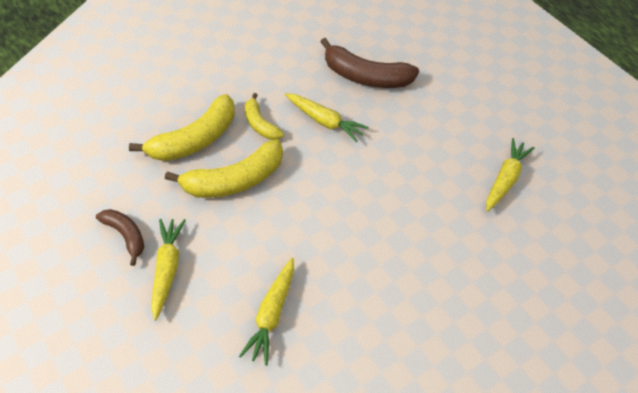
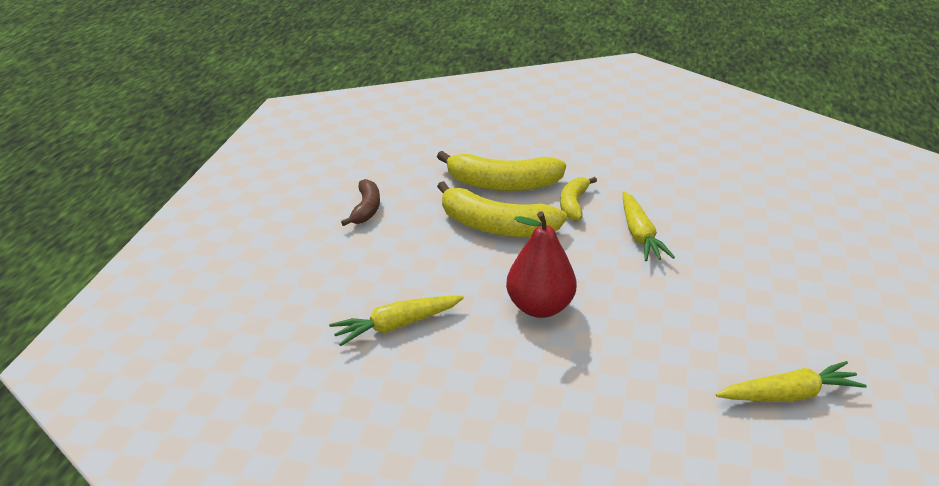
camera: 50 degrees right, 20 degrees down
yellow carrot [151,219,186,321] -> none
brown banana [320,38,419,88] -> none
none -> red pear [506,211,576,318]

